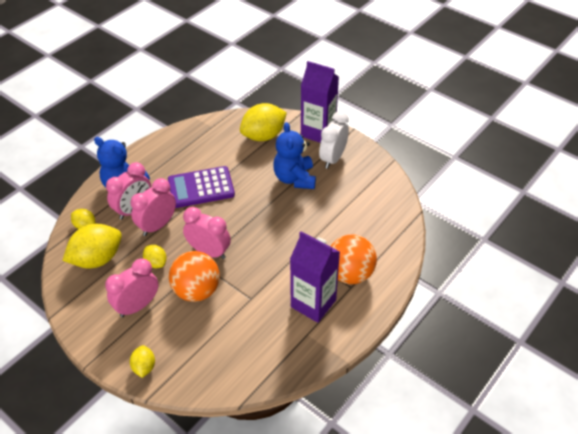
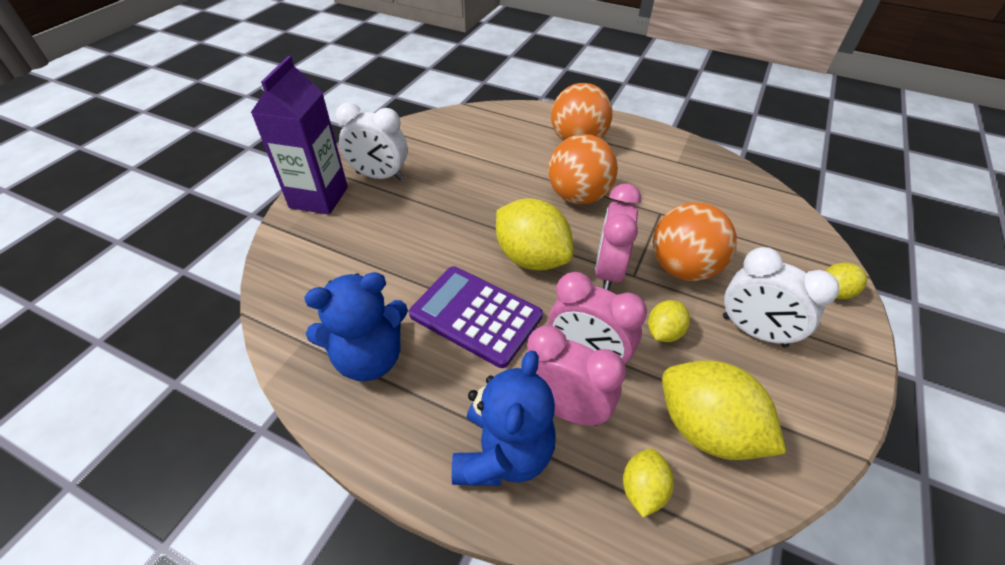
camera: 105 degrees left, 0 degrees up
pink clock [105,258,158,317] -> white clock [723,247,839,347]
purple calculator [168,166,235,208] -> purple calculator turned 150 degrees clockwise [409,266,543,368]
yellow lemon [240,103,287,141] -> yellow lemon moved to [496,198,574,271]
blue teddy bear [273,122,316,189] -> blue teddy bear moved to [304,272,408,381]
purple carton [290,231,340,323] -> none
none -> orange ball [548,134,618,204]

